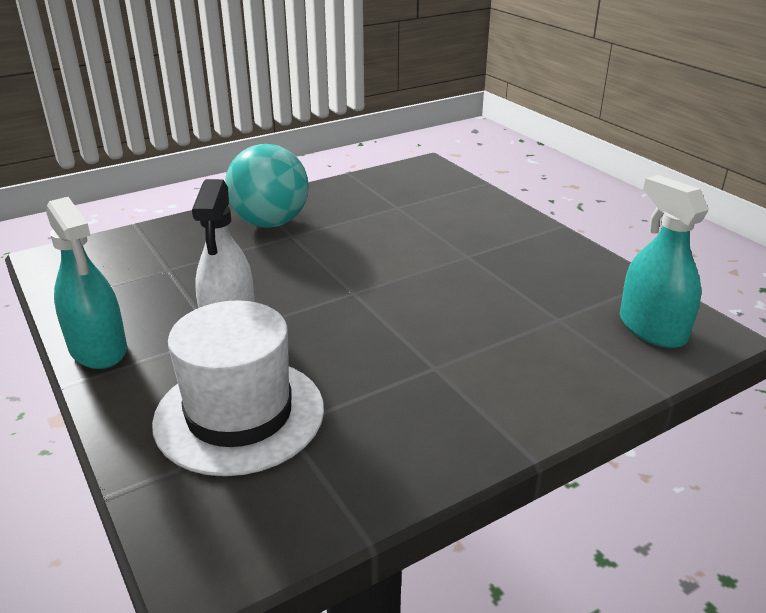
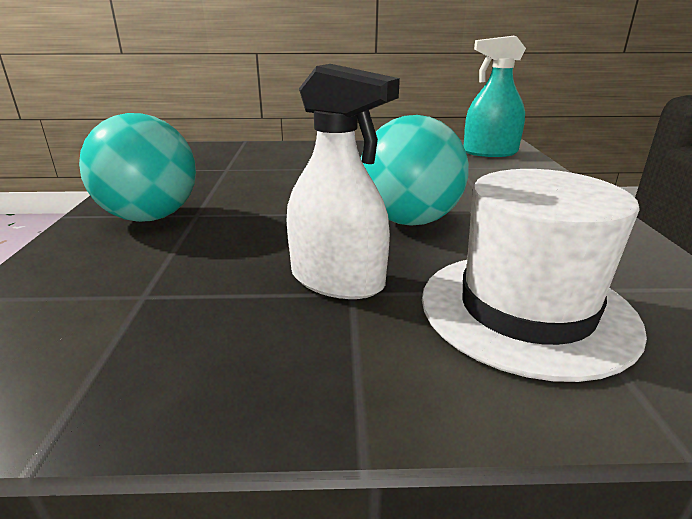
camera: 60 degrees left, 5 degrees down
turquoise spray bottle [46,197,127,369] -> none
none -> turquoise ball [361,115,469,226]

